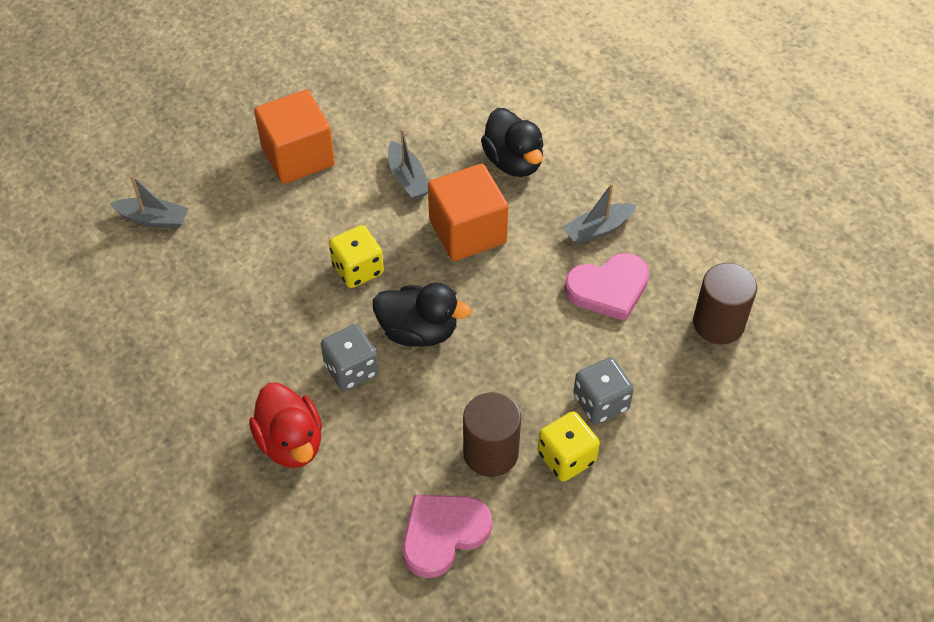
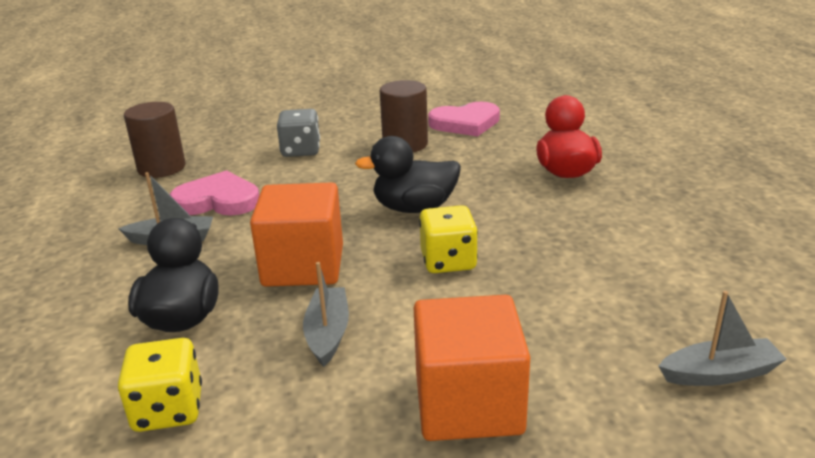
camera: 155 degrees left, 25 degrees down
grey boat [110,175,189,229] -> grey boat turned 135 degrees clockwise [658,291,787,386]
grey dice [321,324,379,391] -> none
black duck [373,282,472,347] -> black duck turned 45 degrees counterclockwise [355,136,461,213]
yellow dice [538,411,600,482] -> yellow dice moved to [118,338,202,432]

